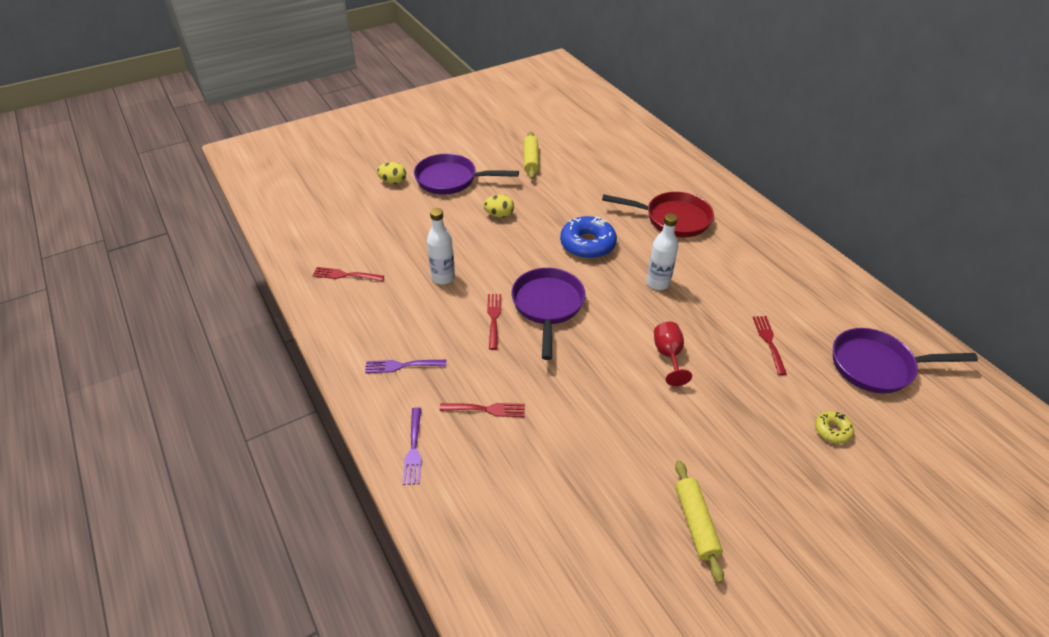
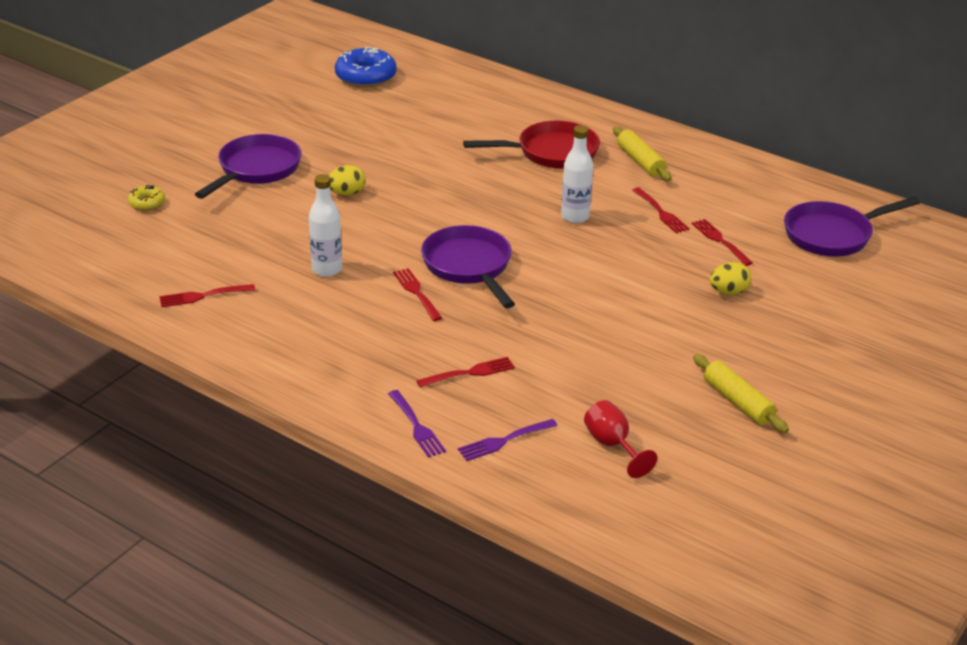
camera: 25 degrees left, 10 degrees down
purple fork [365,360,446,373] -> purple fork moved to [458,419,558,461]
yellow egg [377,162,406,184] -> yellow egg moved to [709,262,751,295]
purple pan [414,153,519,195] -> purple pan turned 135 degrees clockwise [195,134,302,199]
yellow rolling pin [524,131,539,179] -> yellow rolling pin moved to [613,126,672,181]
blue donut [560,216,617,259] -> blue donut moved to [335,47,397,87]
red goblet [654,322,692,386] -> red goblet moved to [584,400,657,478]
yellow donut [815,411,854,444] -> yellow donut moved to [128,185,165,211]
none -> red fork [632,187,690,233]

